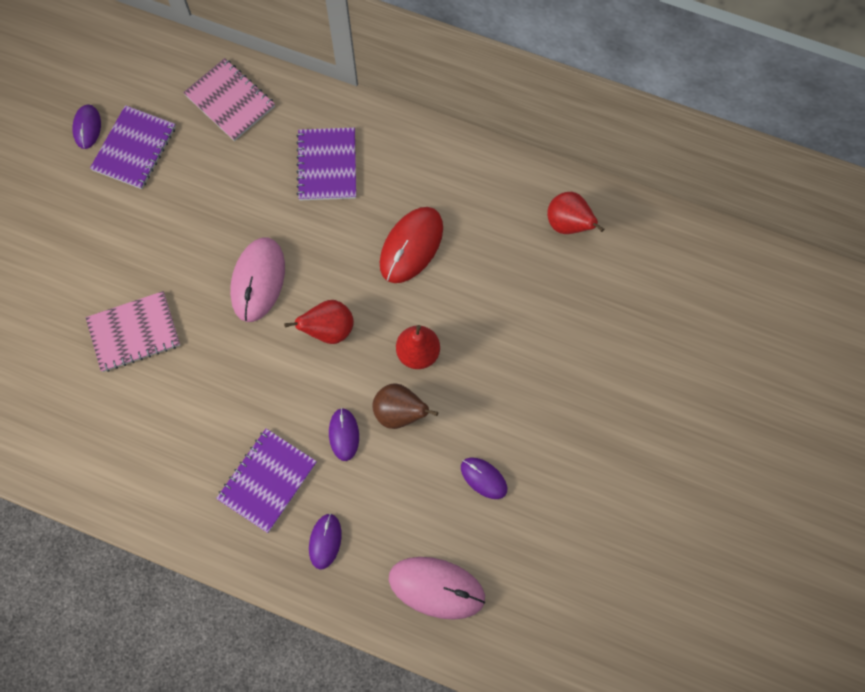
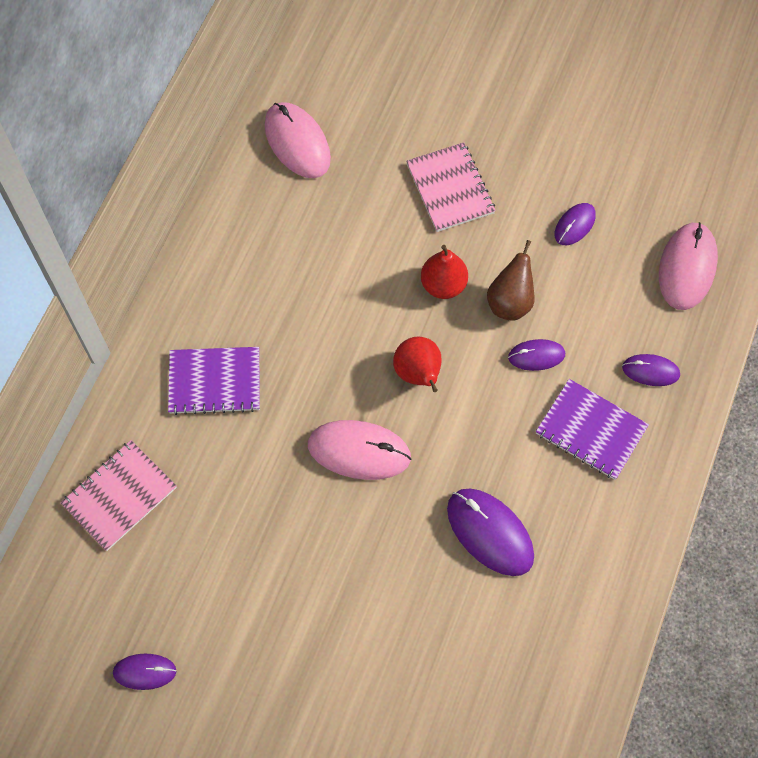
camera: 90 degrees left, 5 degrees down
pink notebook [85,291,180,372] -> pink notebook moved to [406,142,496,232]
purple notebook [90,105,176,189] -> none
red mouse [380,207,443,283] -> none
red pear [547,192,604,234] -> pink mouse [265,102,331,178]
none -> purple mouse [447,488,534,576]

